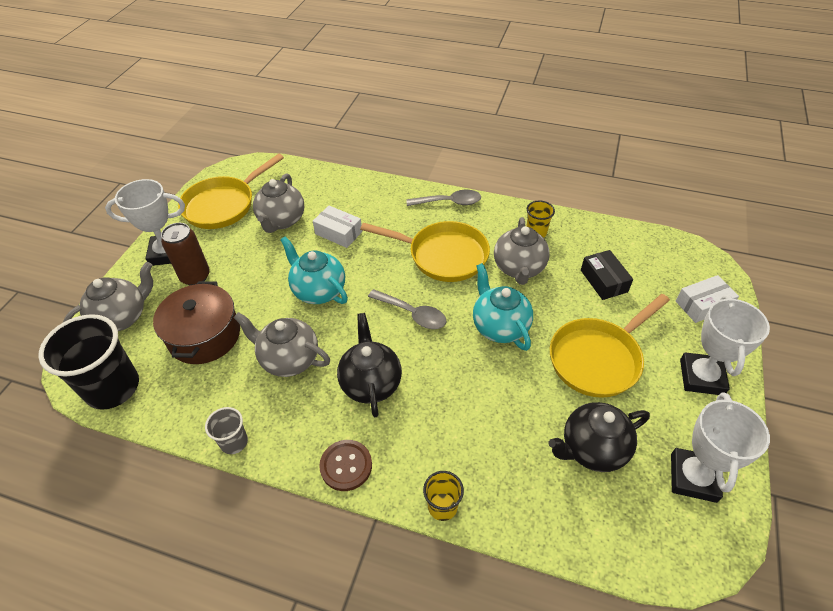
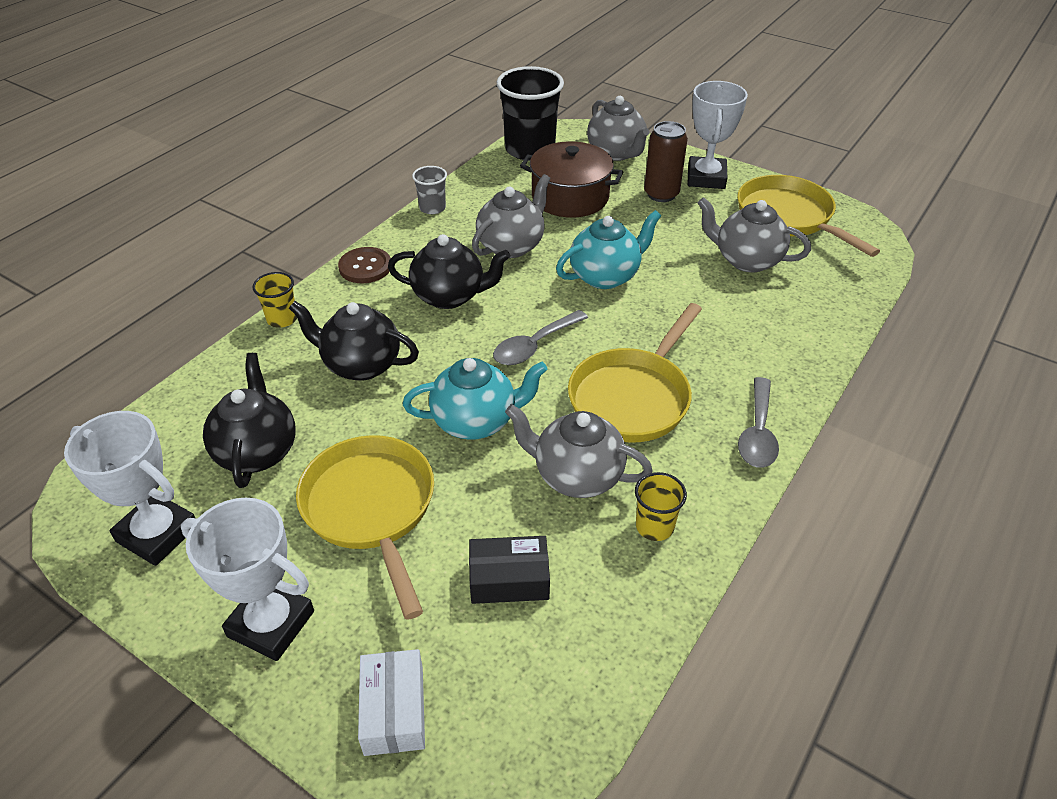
camera: 105 degrees right, 5 degrees down
white box [313,206,362,248] -> none
none -> black teapot [289,301,419,381]

